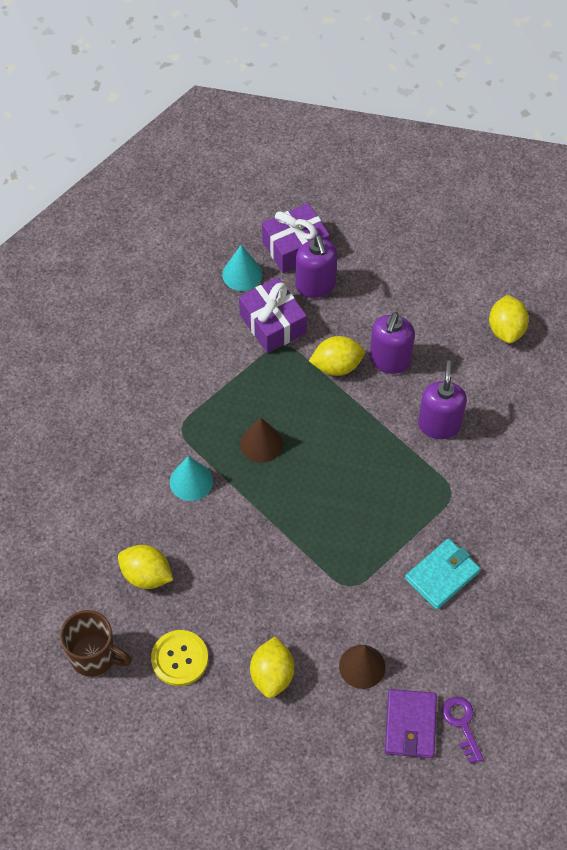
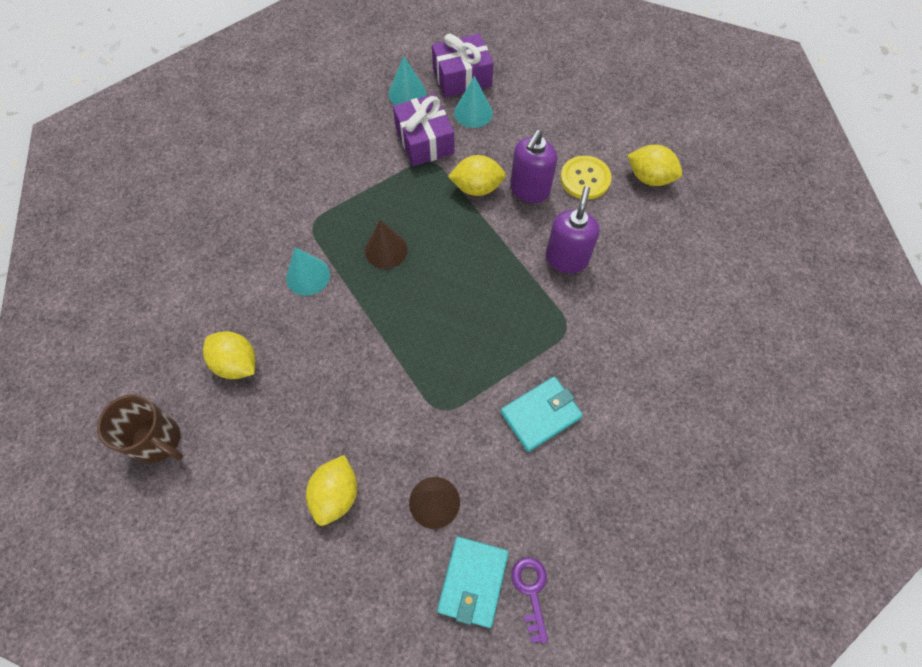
camera: 10 degrees right, 5 degrees up
yellow button [151,630,208,686] -> yellow button moved to [560,155,612,200]
purple soap dispenser [296,235,337,298] -> turquoise cone [454,76,493,128]
purple wallet [385,689,437,758] -> turquoise wallet [437,537,509,628]
yellow lemon [489,295,529,343] -> yellow lemon turned 75 degrees counterclockwise [628,145,682,186]

